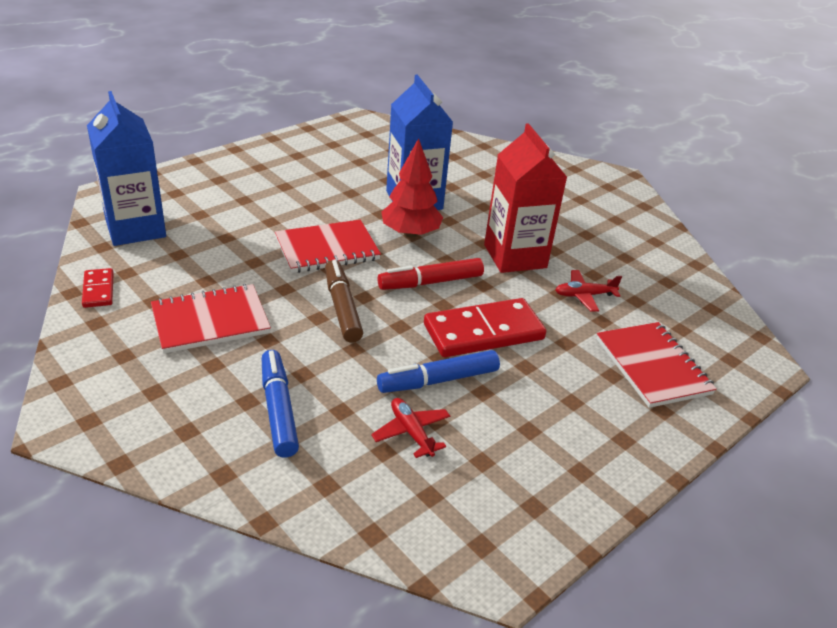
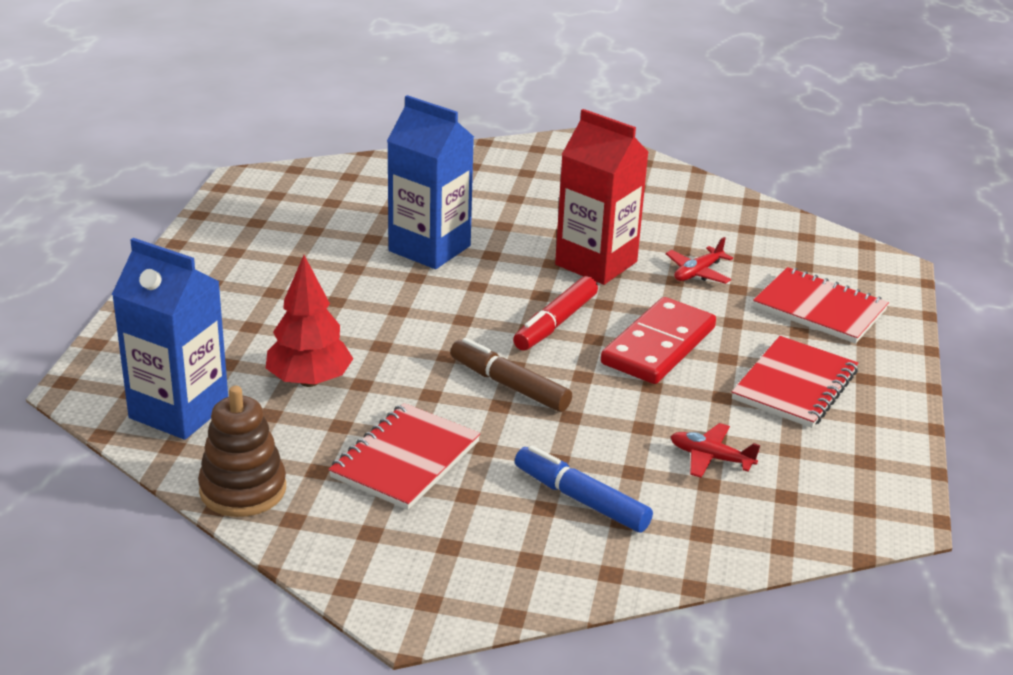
camera: 35 degrees left, 5 degrees down
red domino [82,268,114,308] -> brown stacking toy [198,386,286,517]
red notebook [275,220,381,273] -> red notebook moved to [732,336,858,428]
blue marker [377,350,500,393] -> none
red tree [382,138,443,238] -> red tree moved to [266,255,353,387]

